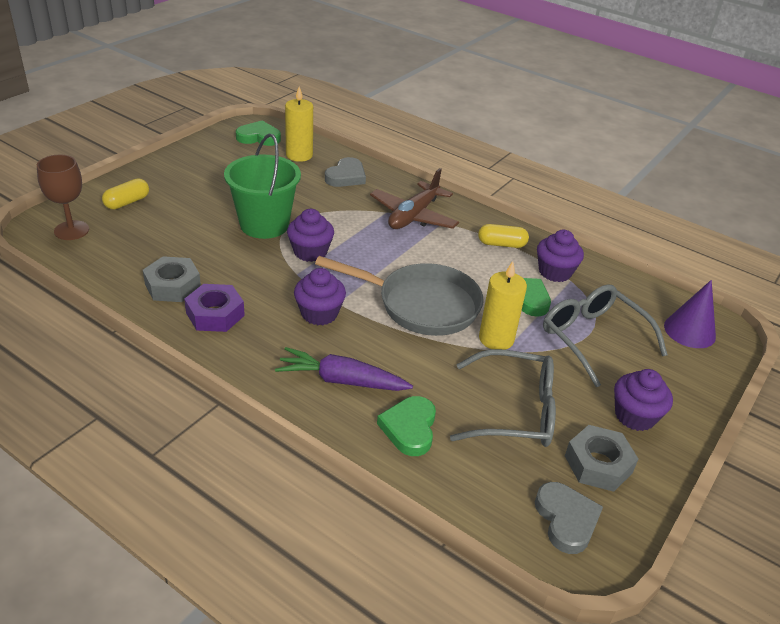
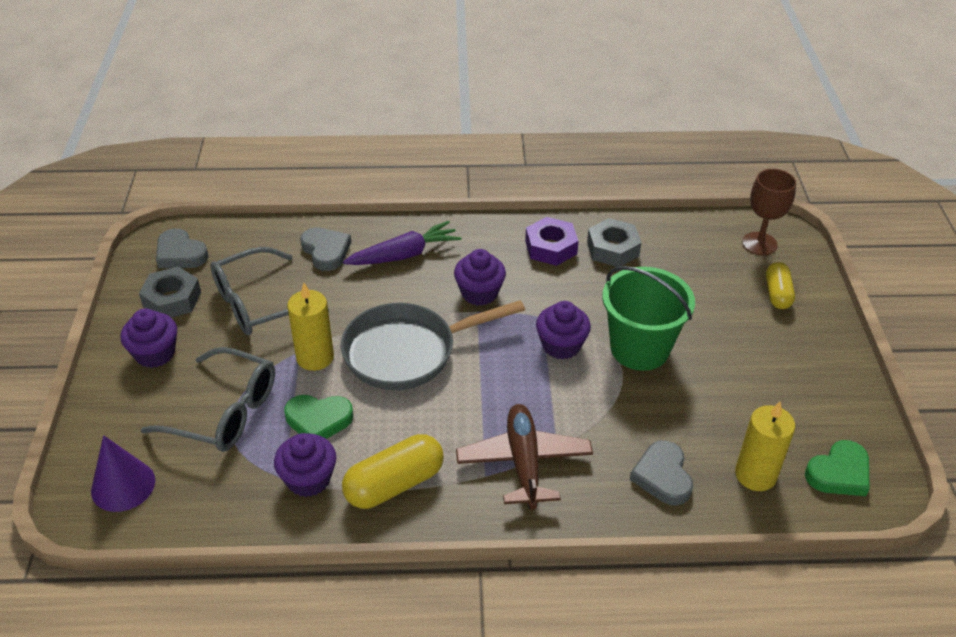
camera: 145 degrees right, 5 degrees up
green heart [377,396,436,456] -> grey heart [300,227,351,271]
yellow capsule [478,224,529,248] -> yellow capsule [342,434,444,509], size x1.57

